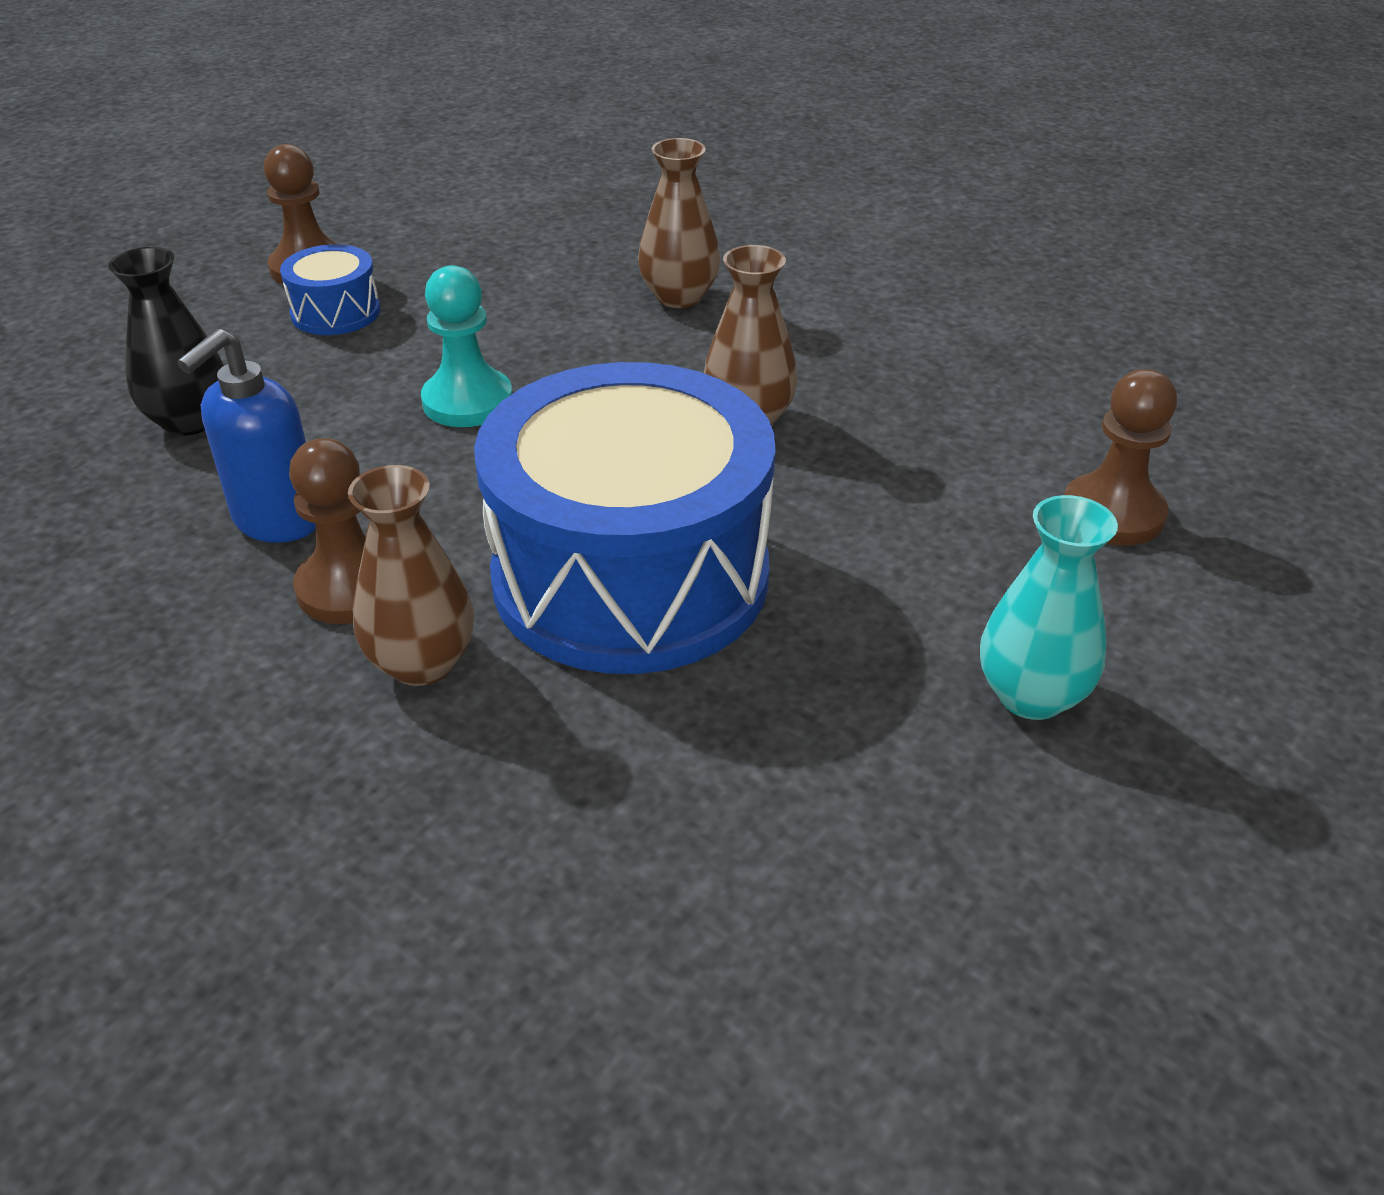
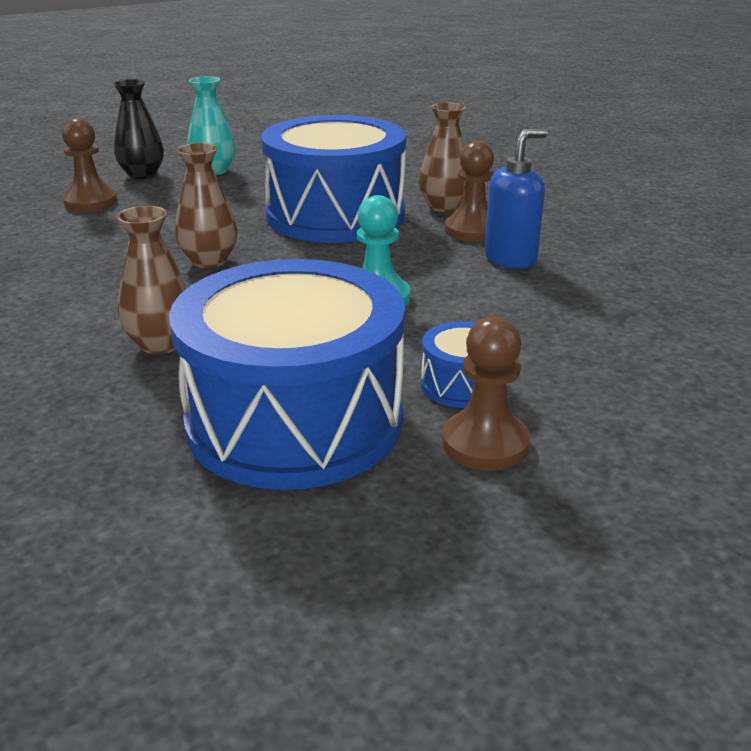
camera: 160 degrees left, 10 degrees down
black vase [108,247,224,436] -> black vase moved to [113,79,164,179]
none -> blue drum [169,259,405,490]

